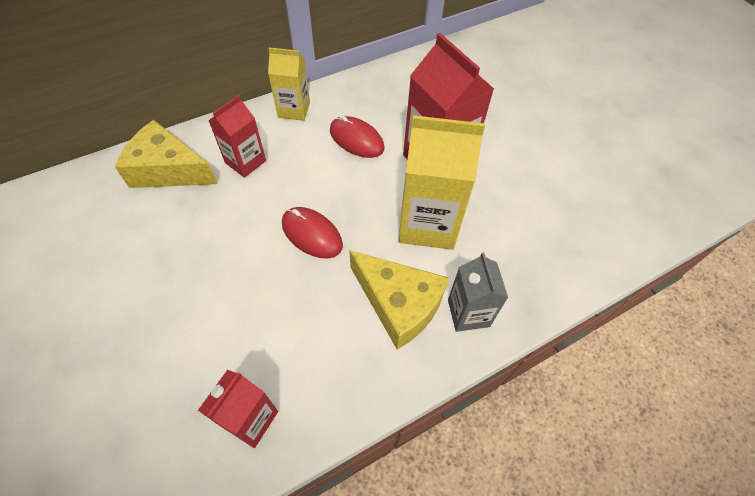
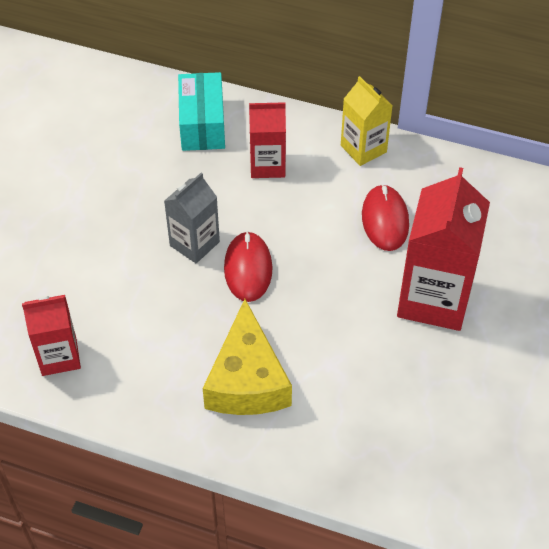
camera: 50 degrees right, 5 degrees down
yellow cheese [115,120,218,188] -> turquoise box [178,72,225,151]
yellow carton [399,115,485,250] -> none
grey carton [448,253,508,332] -> grey carton moved to [164,173,220,263]

